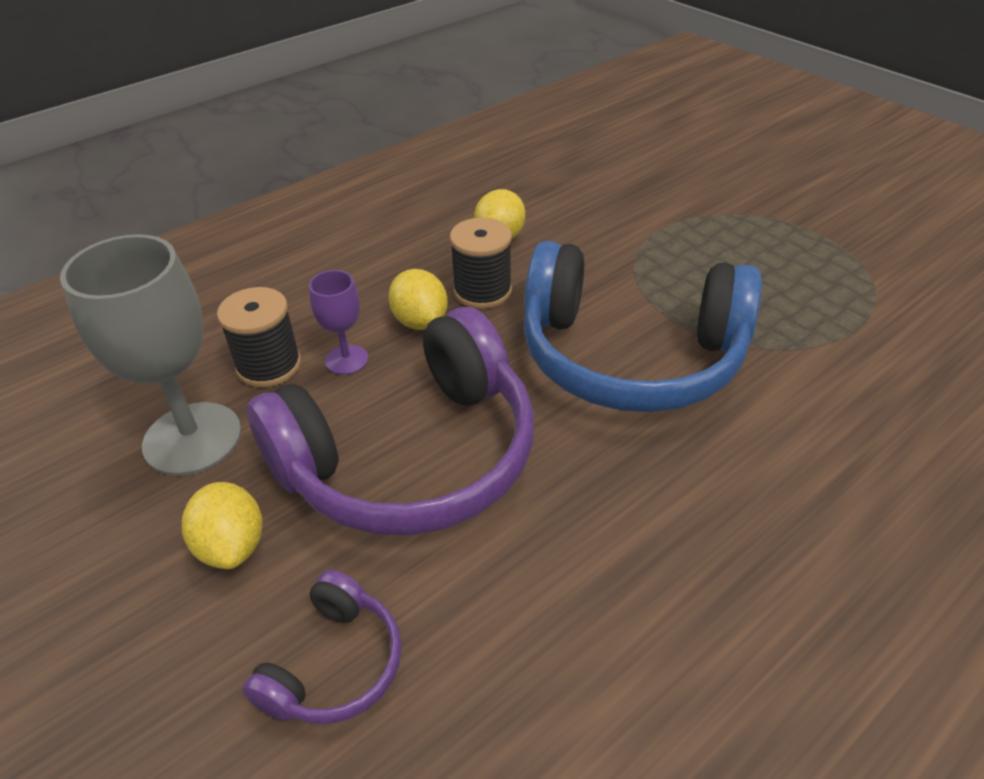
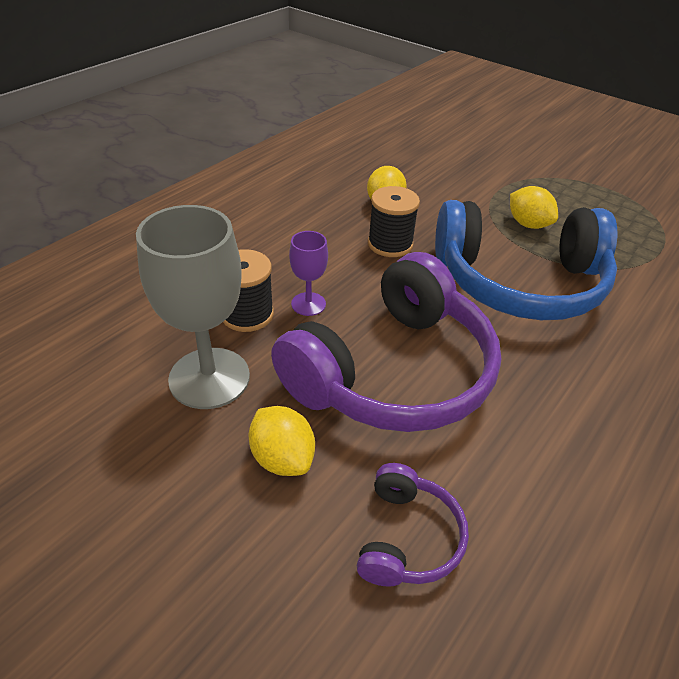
camera: 15 degrees left, 0 degrees up
yellow lemon [388,269,448,330] -> yellow lemon moved to [510,186,558,229]

